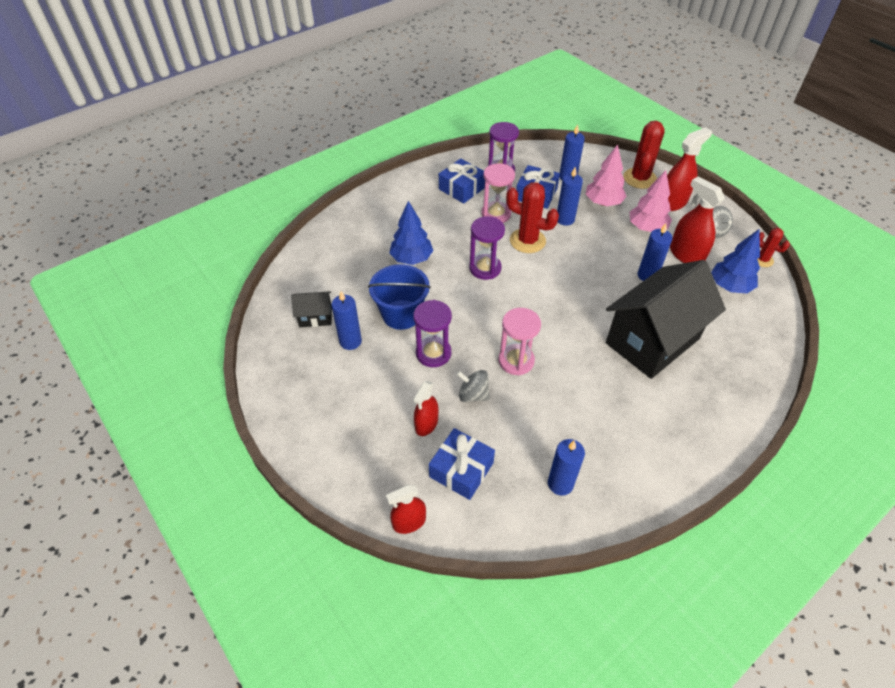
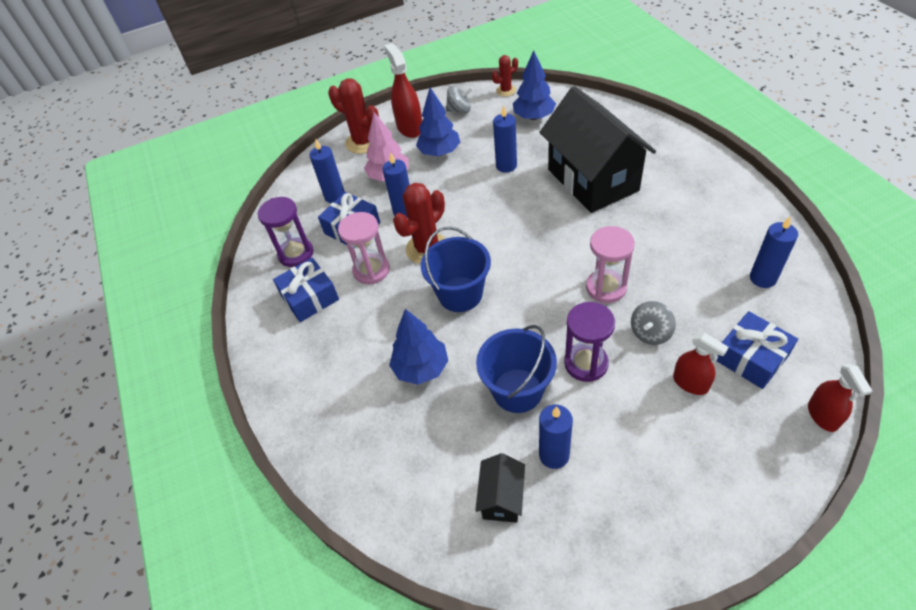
camera: 70 degrees left, 0 degrees up
purple hourglass [469,216,505,280] -> blue bucket [421,227,491,312]
pink tree [630,170,672,232] -> blue tree [416,88,460,156]
red spray bottle [670,176,725,263] -> none

